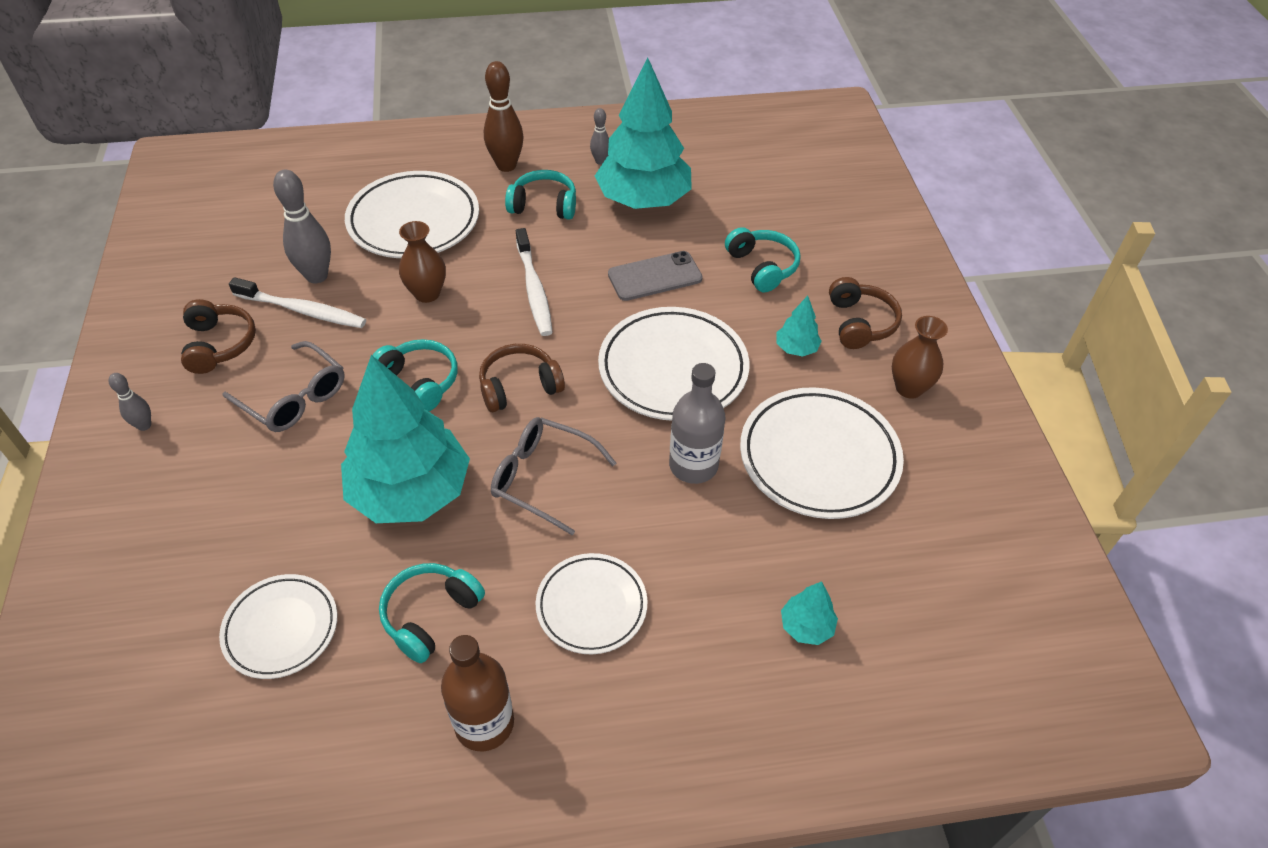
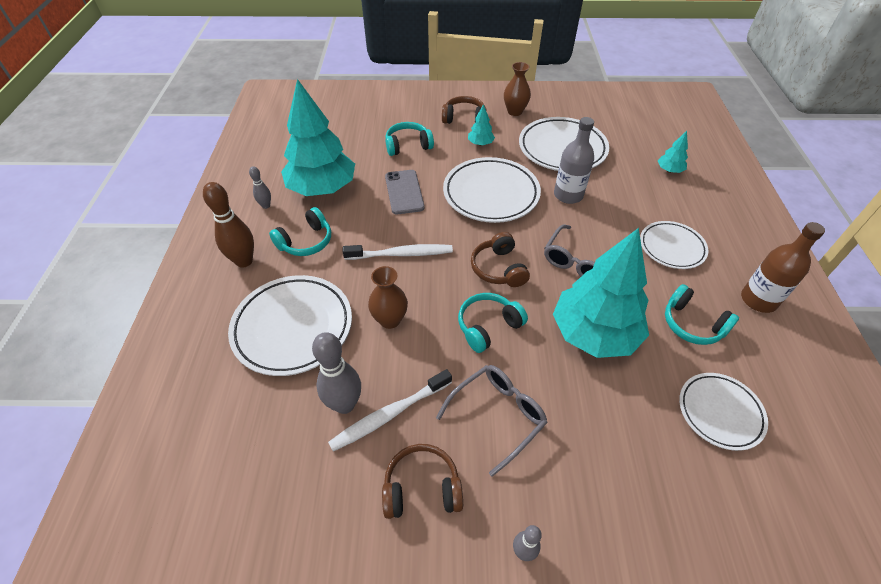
camera: 80 degrees left, 0 degrees up
white toothbrush [229,277,366,328] -> white toothbrush turned 150 degrees counterclockwise [328,369,452,451]
turquoise headphones [505,170,576,220] -> turquoise headphones turned 150 degrees counterclockwise [269,207,331,256]

